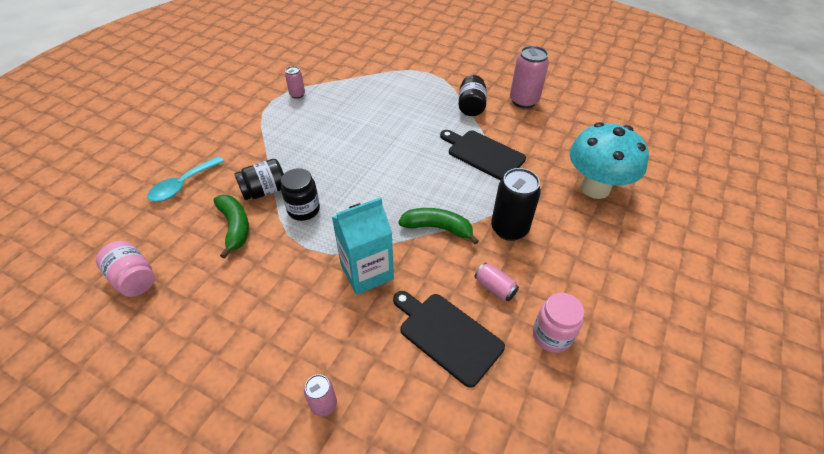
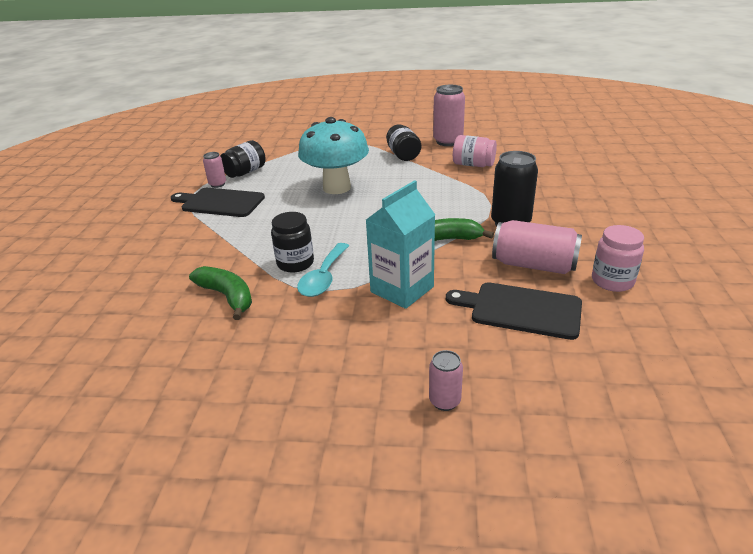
camera: 20 degrees left, 15 degrees down
pink jar [96,241,155,297] -> pink jar moved to [453,135,497,167]
turquoise spoon [147,156,224,202] -> turquoise spoon moved to [297,243,349,297]
black jar [234,159,284,200] -> black jar moved to [220,140,266,178]
black cutting board [440,130,526,180] -> black cutting board moved to [171,188,265,217]
pink can [474,262,519,301] -> pink can [492,220,582,274], size x1.86
turquoise mushroom [569,122,649,199] -> turquoise mushroom moved to [298,117,369,194]

